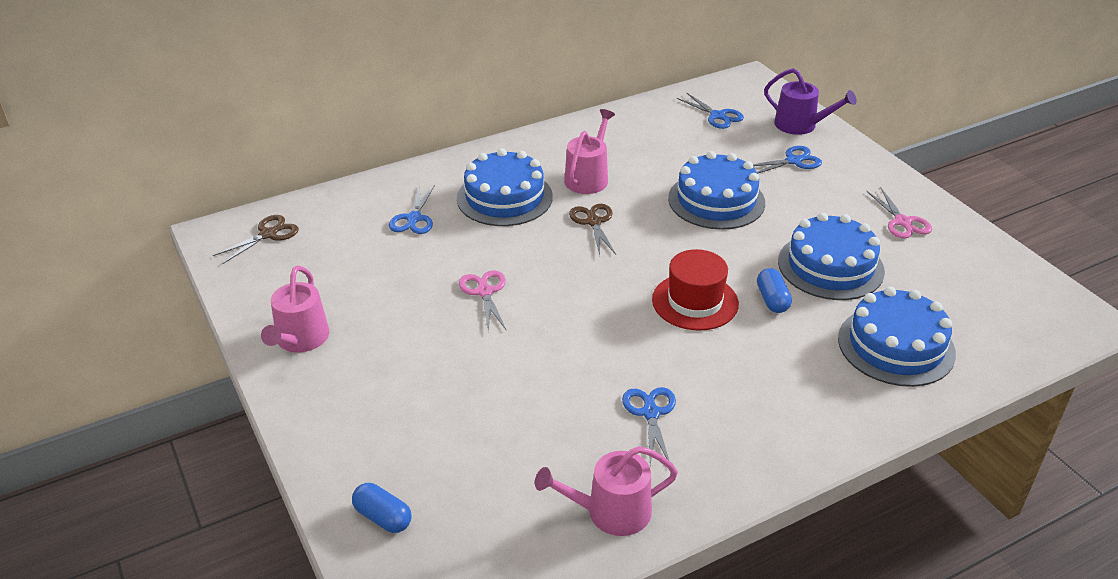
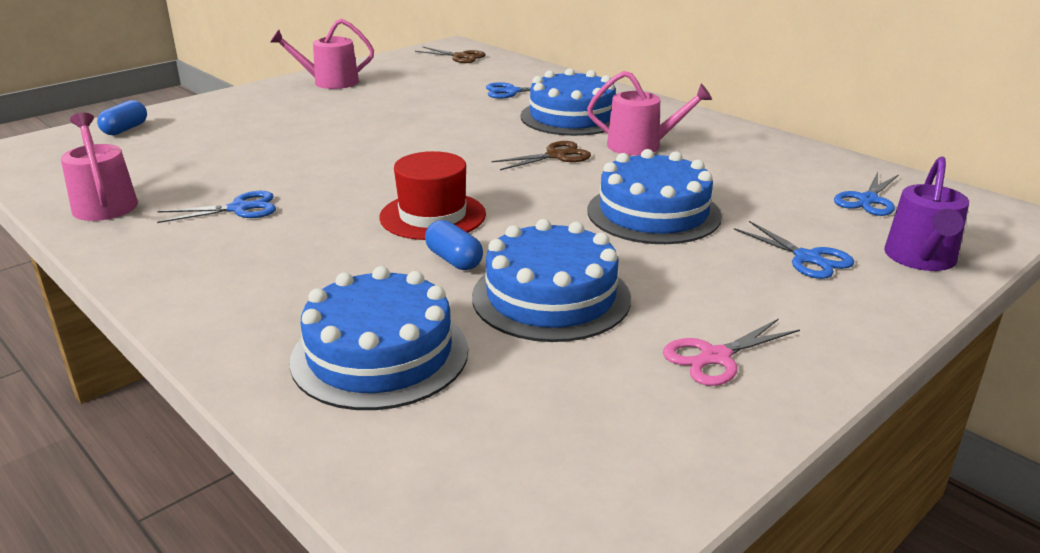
camera: 75 degrees right, 10 degrees down
pink scissors [459,270,507,332] -> none
blue capsule [757,268,792,313] -> blue capsule turned 75 degrees clockwise [425,220,483,270]

